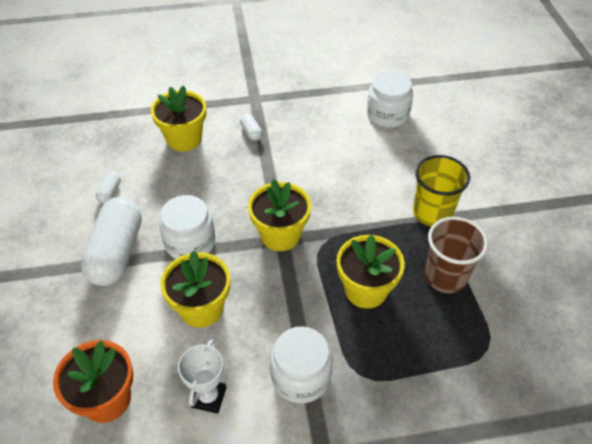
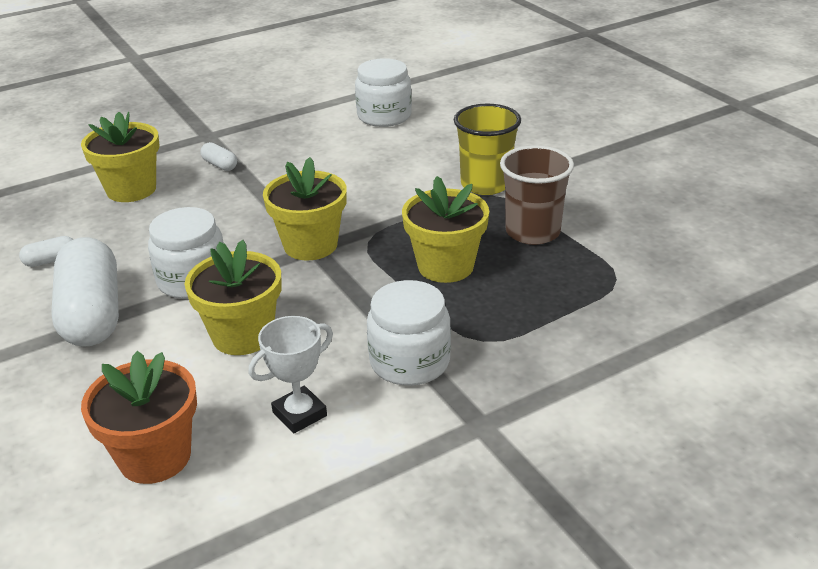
camera: 20 degrees left, 15 degrees down
white capsule [96,172,121,204] -> white capsule turned 75 degrees clockwise [19,236,73,267]
white trophy [178,340,226,414] -> white trophy turned 60 degrees clockwise [249,316,333,433]

